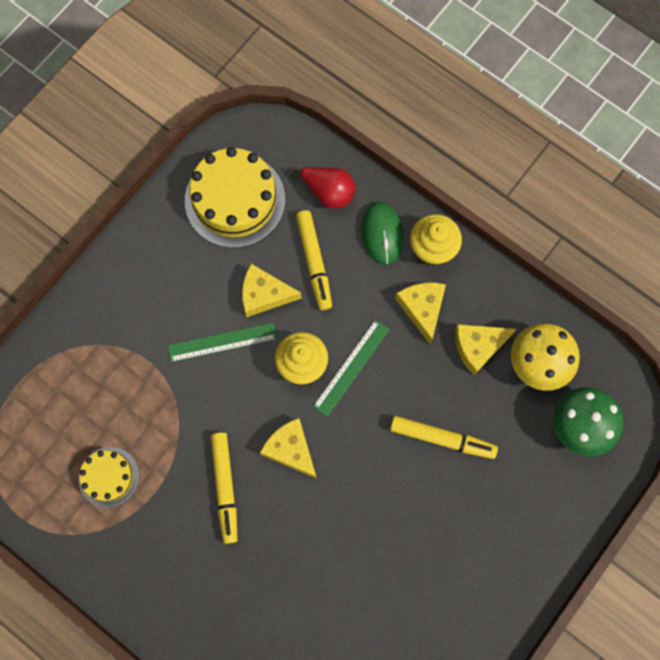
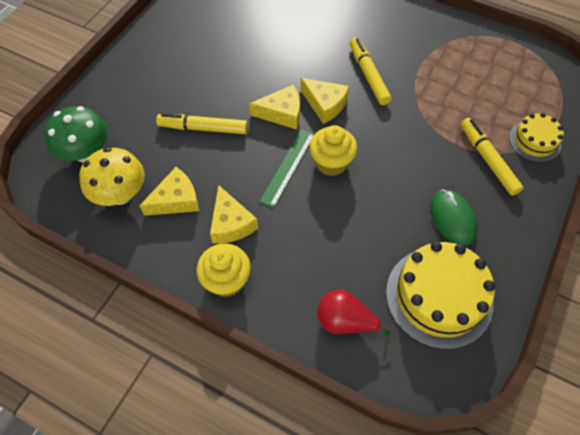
camera: 170 degrees right, 15 degrees down
yellow cake [79,447,139,508] -> yellow cake moved to [509,113,564,162]
green ruler [167,323,277,362] -> none
yellow cheese [242,264,302,317] -> yellow cheese moved to [249,84,300,130]
yellow marker [296,210,332,310] -> yellow marker moved to [461,118,524,196]
green mouse [361,202,404,265] -> green mouse moved to [430,189,477,246]

